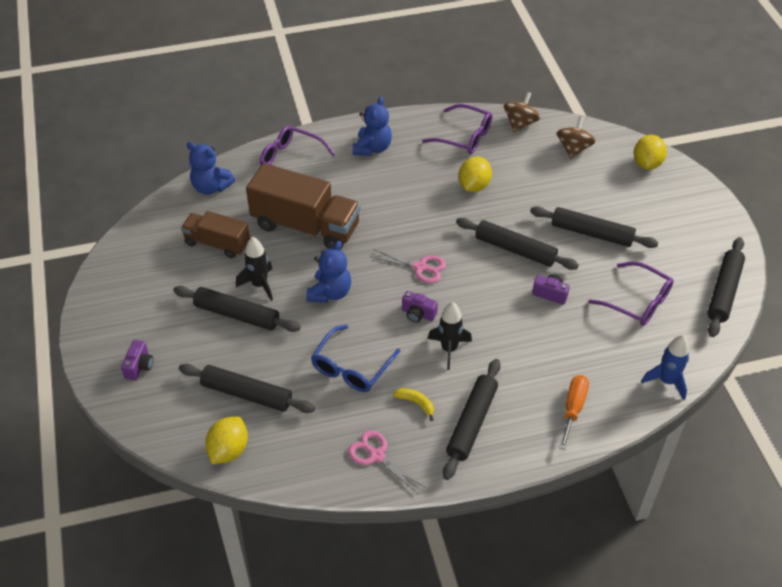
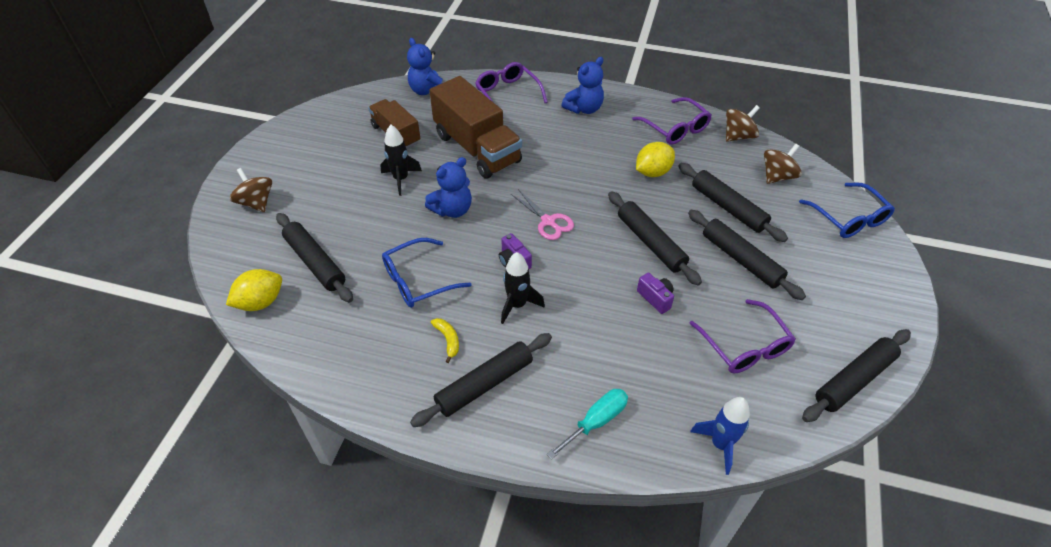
camera: 30 degrees right, 0 degrees up
purple camera [121,340,153,381] -> brown spinning top [230,168,272,212]
black rolling pin [173,286,301,332] -> black rolling pin moved to [678,163,788,242]
pink scissors [348,430,426,494] -> none
orange screwdriver [559,375,589,450] -> turquoise screwdriver [547,389,628,460]
yellow lemon [634,135,667,170] -> blue glasses [799,183,895,238]

